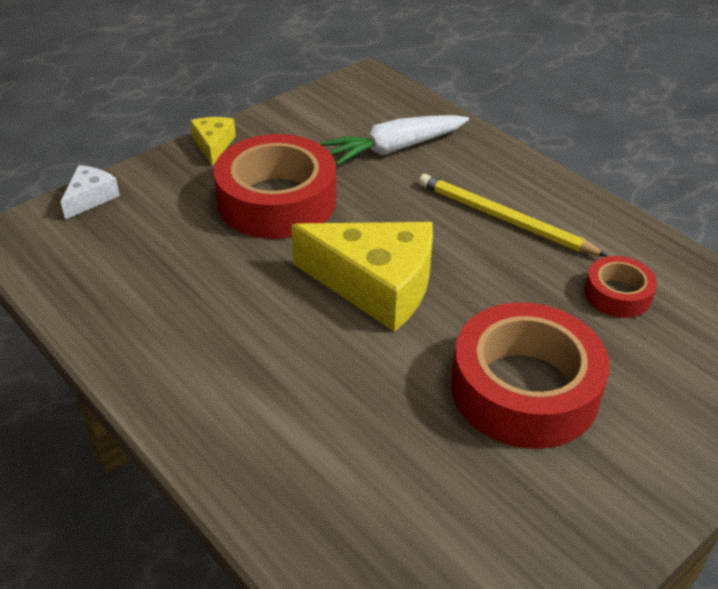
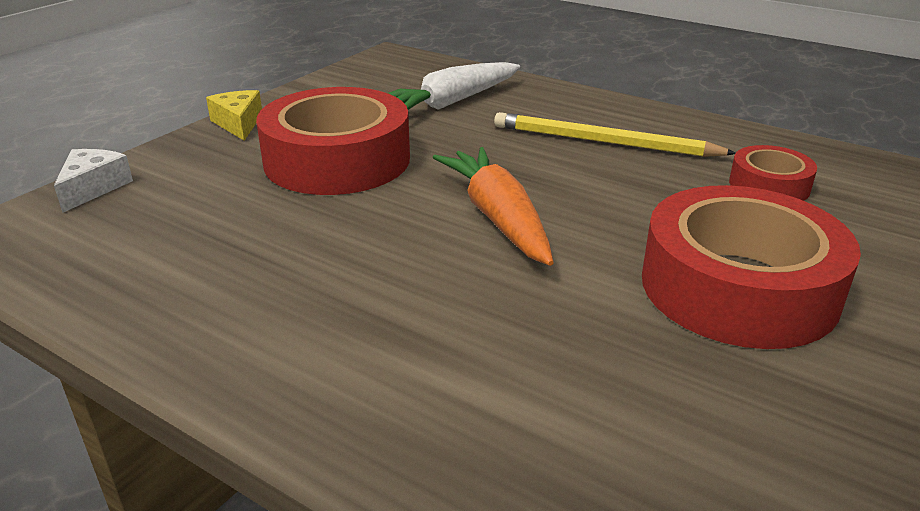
camera: 15 degrees left, 10 degrees down
yellow cheese [291,222,433,332] -> orange carrot [432,147,554,266]

